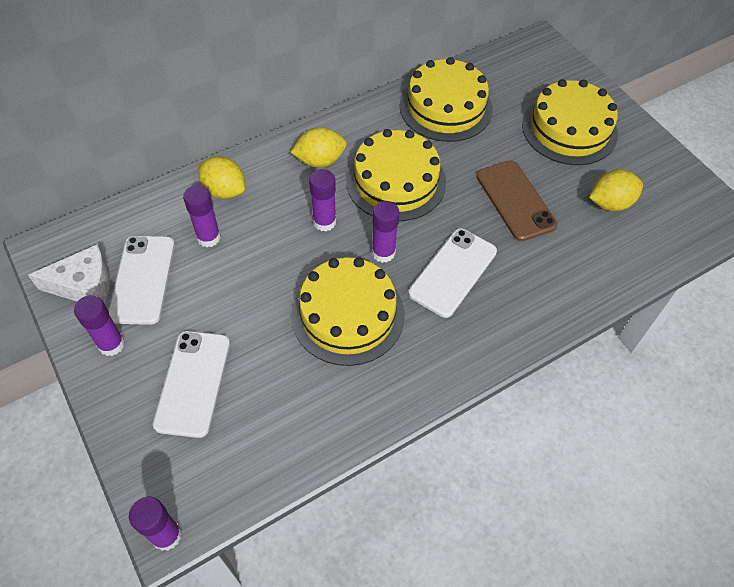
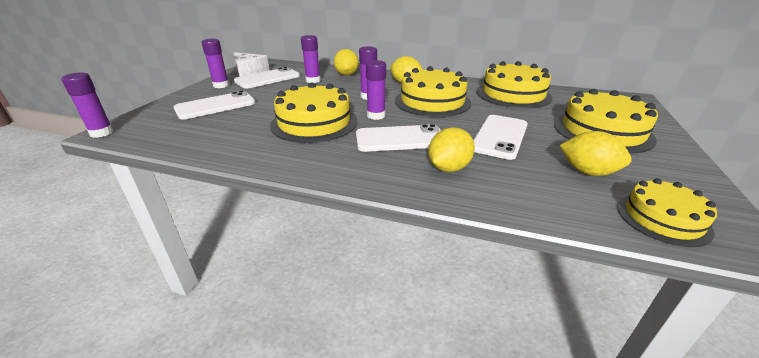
camera: 50 degrees right, 25 degrees down
brown phone [476,160,557,241] -> white phone [473,115,528,160]
none -> yellow lemon [428,127,475,172]
none -> yellow cake [617,178,717,247]

